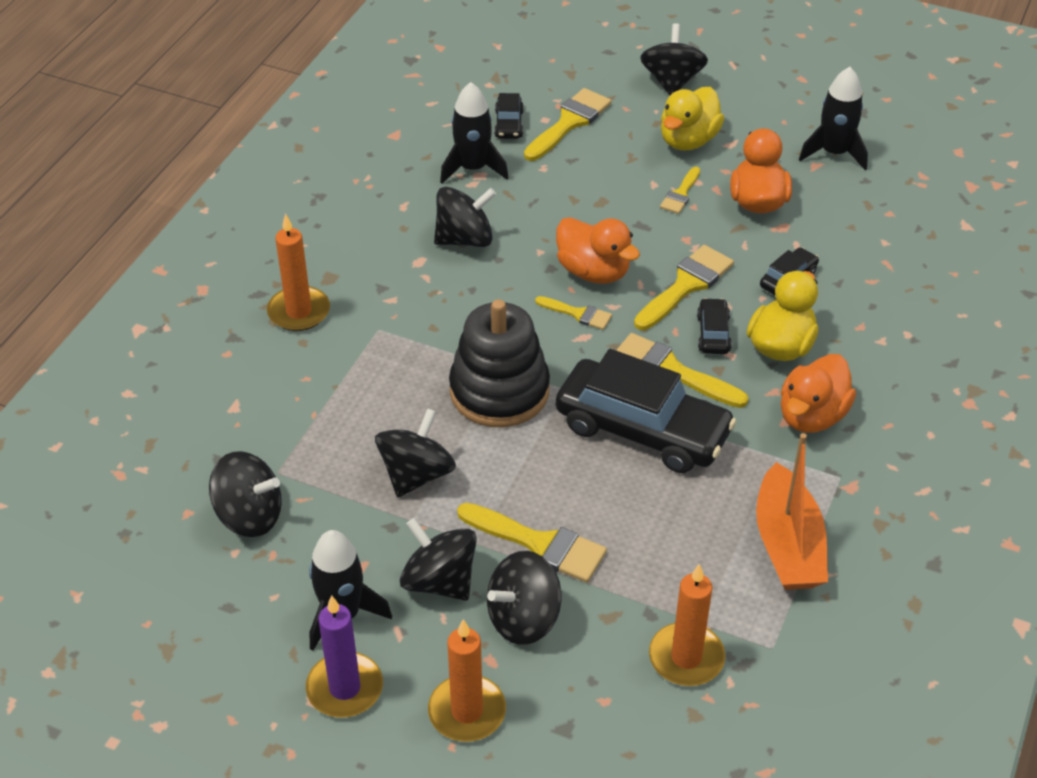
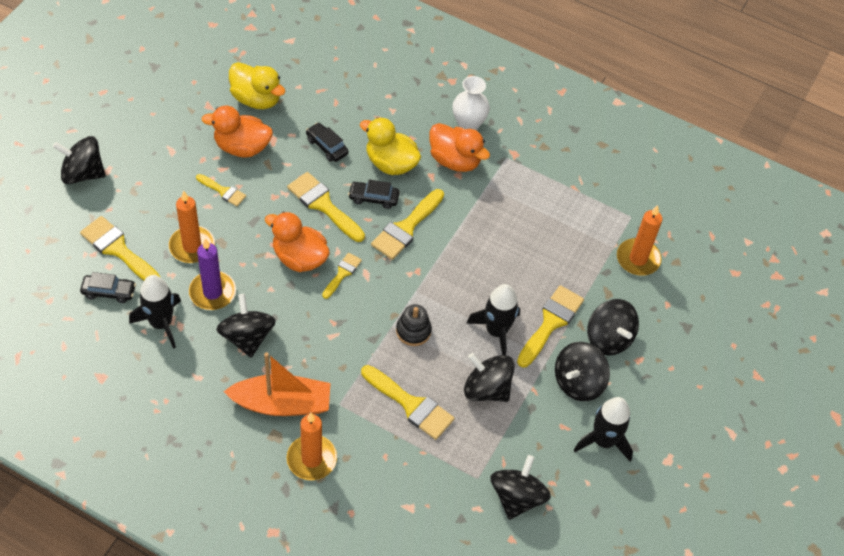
camera: 90 degrees left, 10 degrees up
purple candle [306,595,383,718] -> purple candle moved to [189,238,236,310]
orange candle [428,619,506,742] -> orange candle moved to [169,191,215,263]
black stacking toy [449,299,550,427] -> black stacking toy [396,304,432,346], size x0.49
orange duck [556,217,640,284] -> orange duck turned 105 degrees counterclockwise [265,212,330,272]
black car [556,349,737,473] -> none
yellow duck [661,87,724,151] -> yellow duck moved to [229,62,285,109]
orange boat [756,433,828,590] -> orange boat moved to [223,352,331,416]
black rocket [799,67,868,170] -> black rocket moved to [466,284,520,355]
none -> yellow brush [361,365,455,440]
none -> white vase [453,76,490,130]

